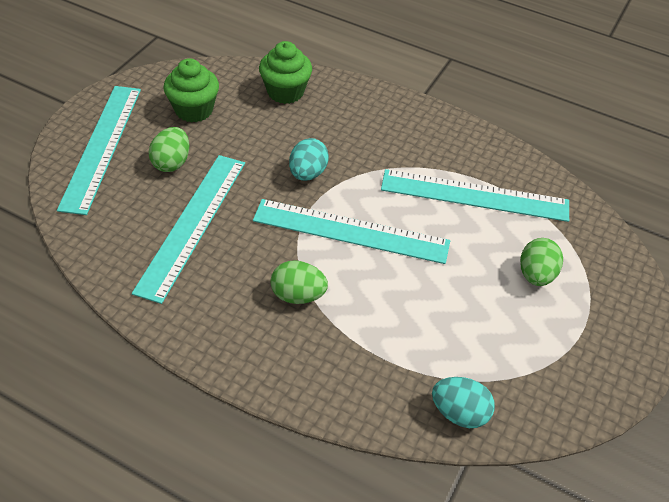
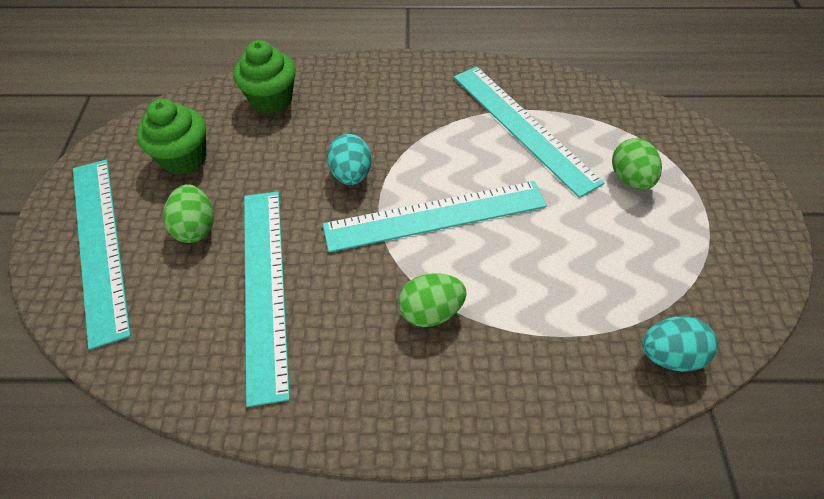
camera: 25 degrees left, 5 degrees up
turquoise ruler [381,169,569,222] -> turquoise ruler turned 75 degrees clockwise [454,66,604,198]

